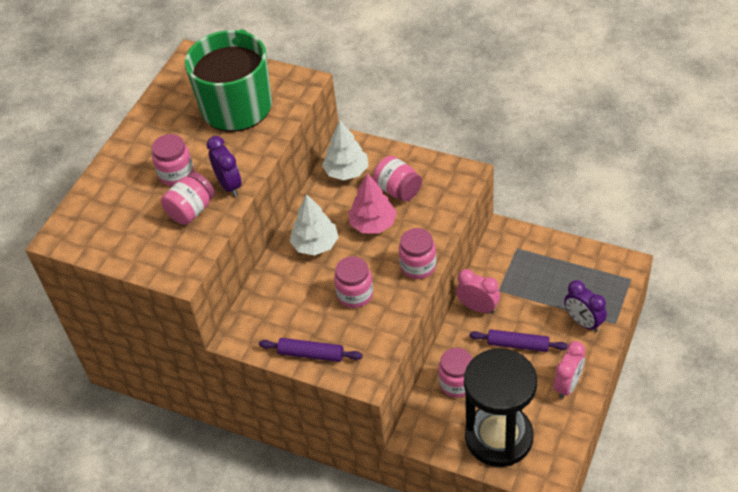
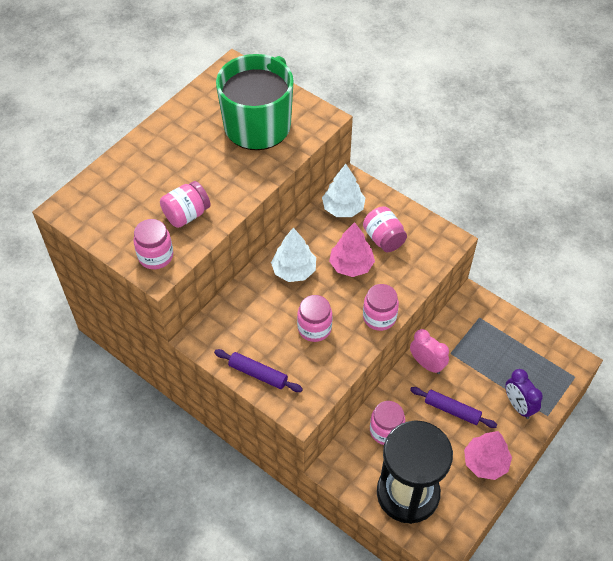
camera: 10 degrees right, 5 degrees up
pink jar [152,134,194,186] -> pink jar moved to [133,219,173,269]
purple clock [207,136,242,197] -> none
pink clock [553,341,585,399] -> pink tree [464,431,512,480]

